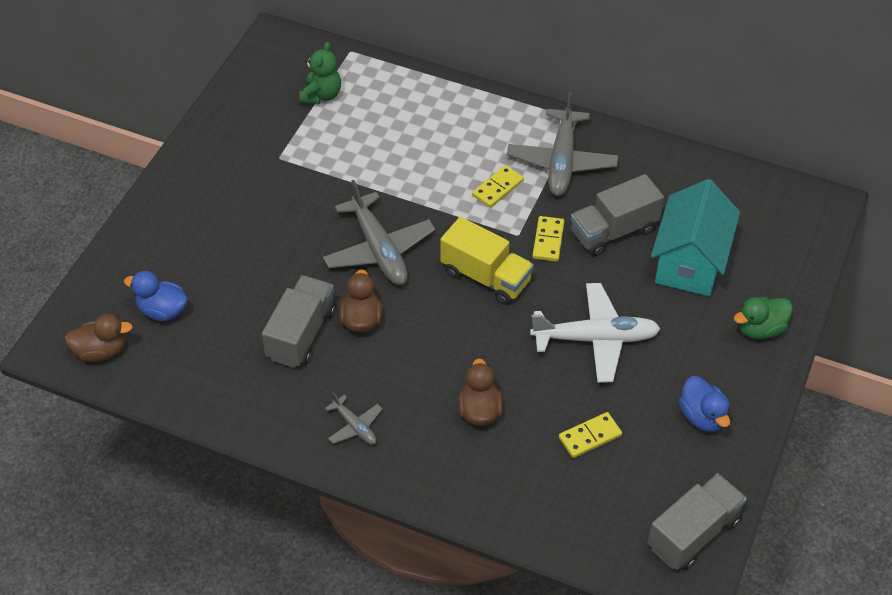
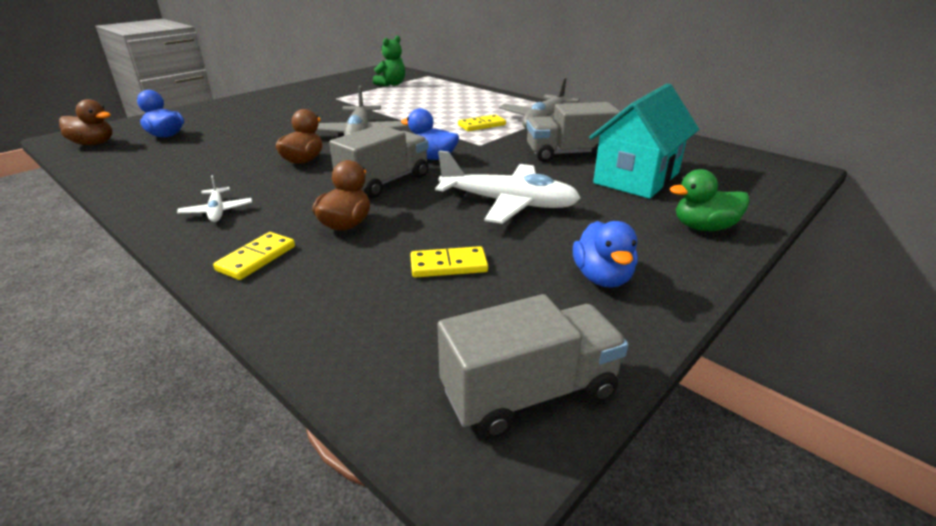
camera: 20 degrees right, 20 degrees down
grey truck [262,275,336,368] -> grey truck moved to [329,125,428,198]
grey plane [325,392,382,445] -> white plane [177,175,252,222]
yellow truck [440,217,534,305] -> blue duck [401,108,459,160]
yellow domino [532,216,564,262] -> yellow domino moved to [213,232,295,280]

